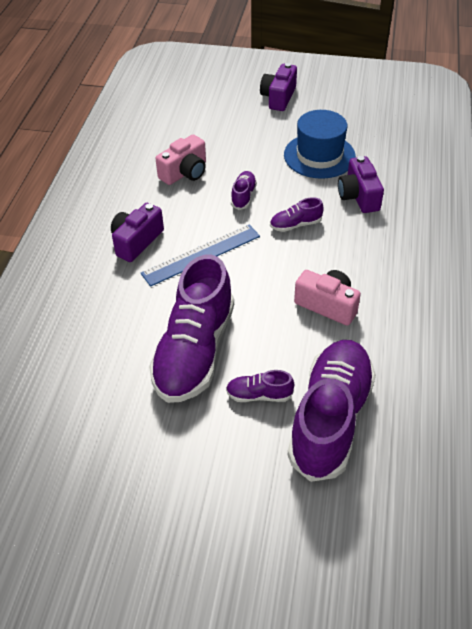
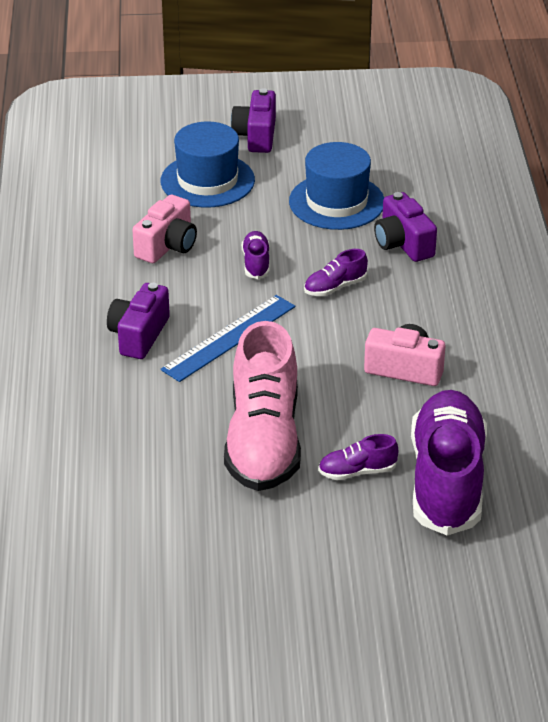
camera: 15 degrees left, 10 degrees down
purple shoe [149,255,234,403] -> pink shoe [224,321,301,491]
none -> blue hat [161,122,255,208]

